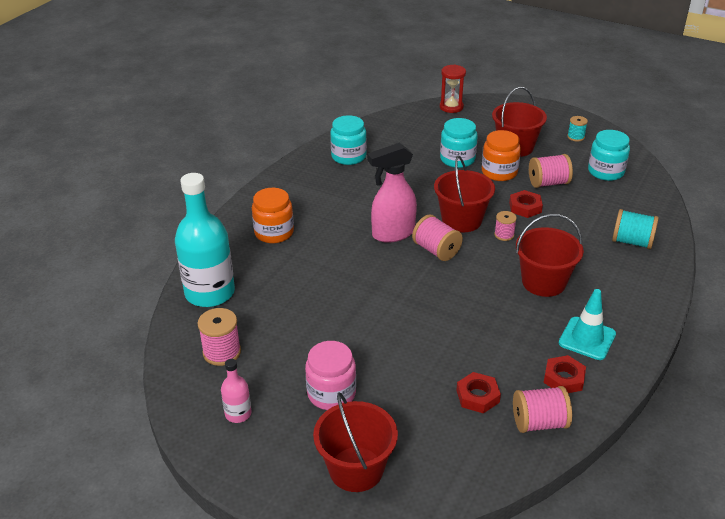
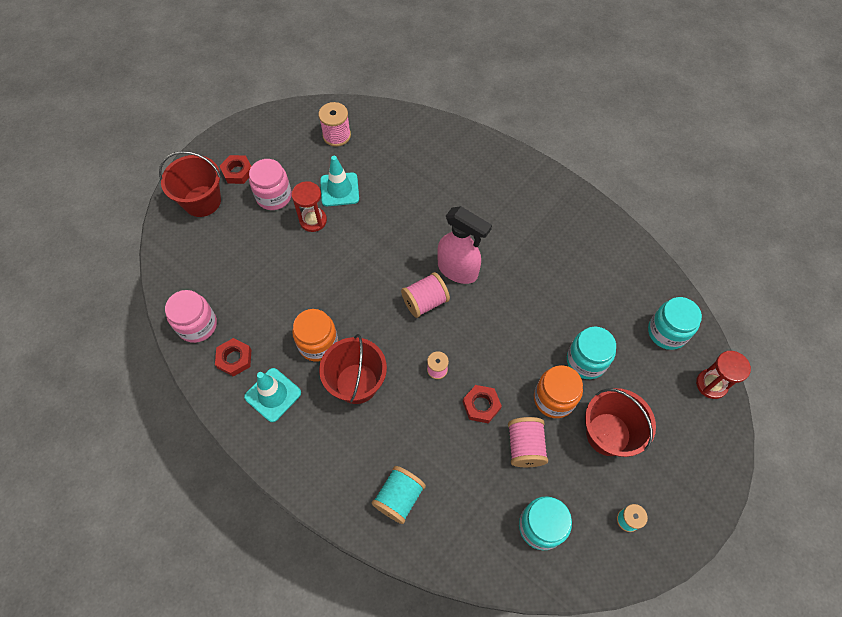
camera: 100 degrees right, 25 degrees up
turquoise bottle [175,173,235,307] -> none
pink bottle [221,359,251,423] -> none
orange jar [252,188,294,243] -> orange jar moved to [292,309,338,362]
turquoise jar [330,115,367,165] -> turquoise jar moved to [648,297,702,350]
pink spray bottle [367,143,417,243] -> pink spray bottle turned 135 degrees clockwise [437,206,492,284]
red bucket [434,155,495,232] -> none
red nut [456,372,501,413] -> red nut moved to [219,155,252,184]
pink spool [513,386,572,433] -> pink jar [165,290,217,343]
none -> red hourglass [292,181,327,232]
none -> turquoise traffic cone [320,156,359,206]

